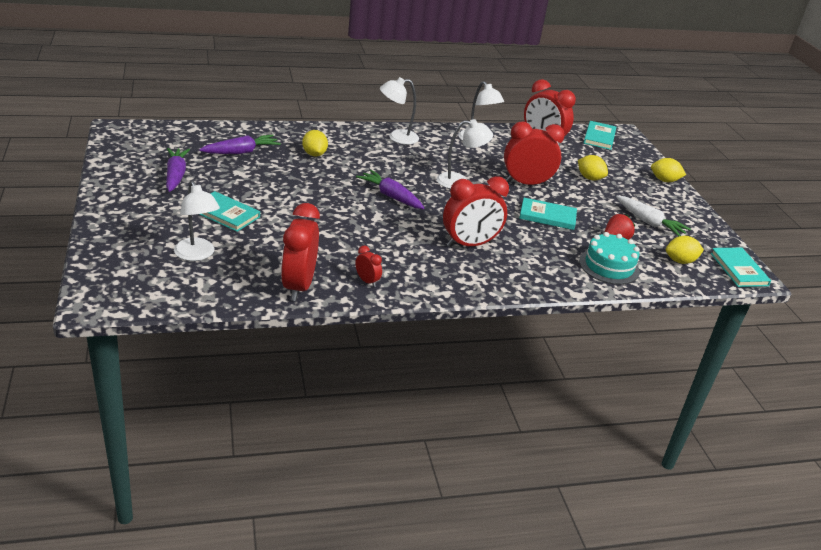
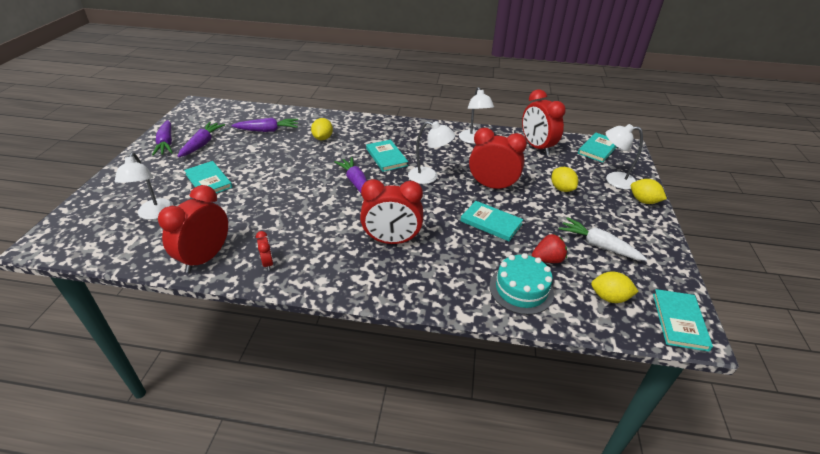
camera: 25 degrees right, 5 degrees up
white lamp [380,77,419,145] -> white lamp moved to [606,124,643,189]
white carrot [616,196,691,236] -> white carrot turned 150 degrees clockwise [559,217,647,261]
none -> purple carrot [152,120,173,156]
none -> turquoise book [366,140,408,172]

